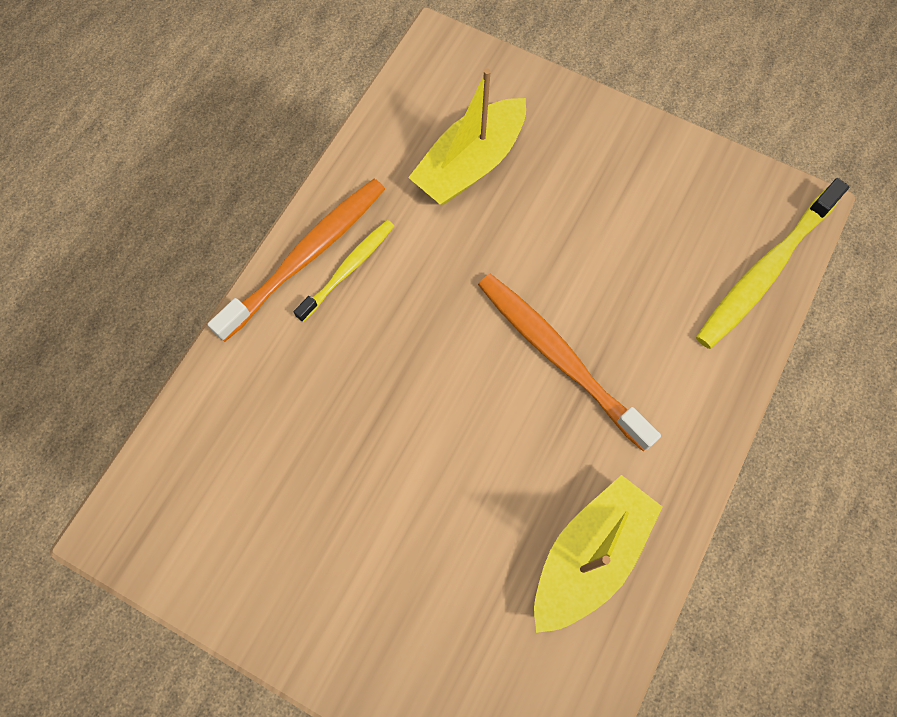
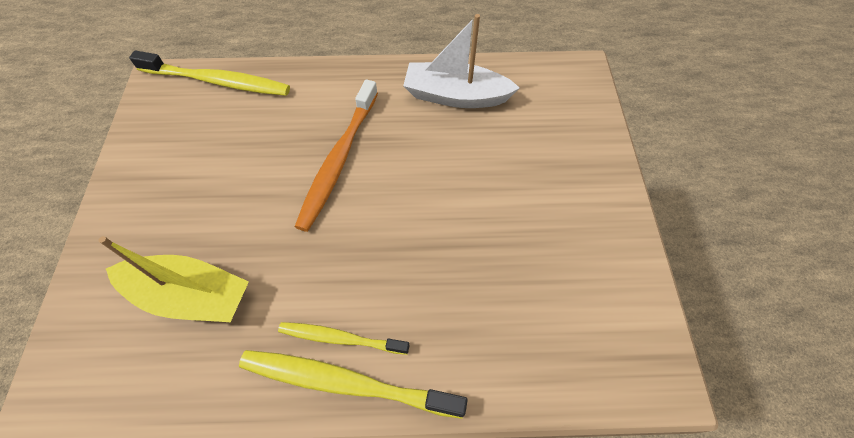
camera: 120 degrees left, 10 degrees down
orange toothbrush [208,179,385,341] -> yellow toothbrush [239,350,468,419]
yellow boat [534,475,663,633] -> white boat [403,14,520,108]

